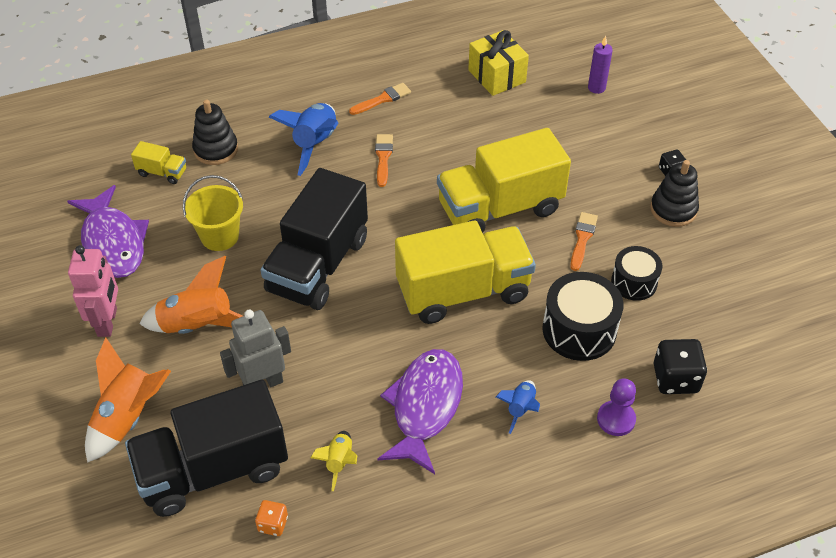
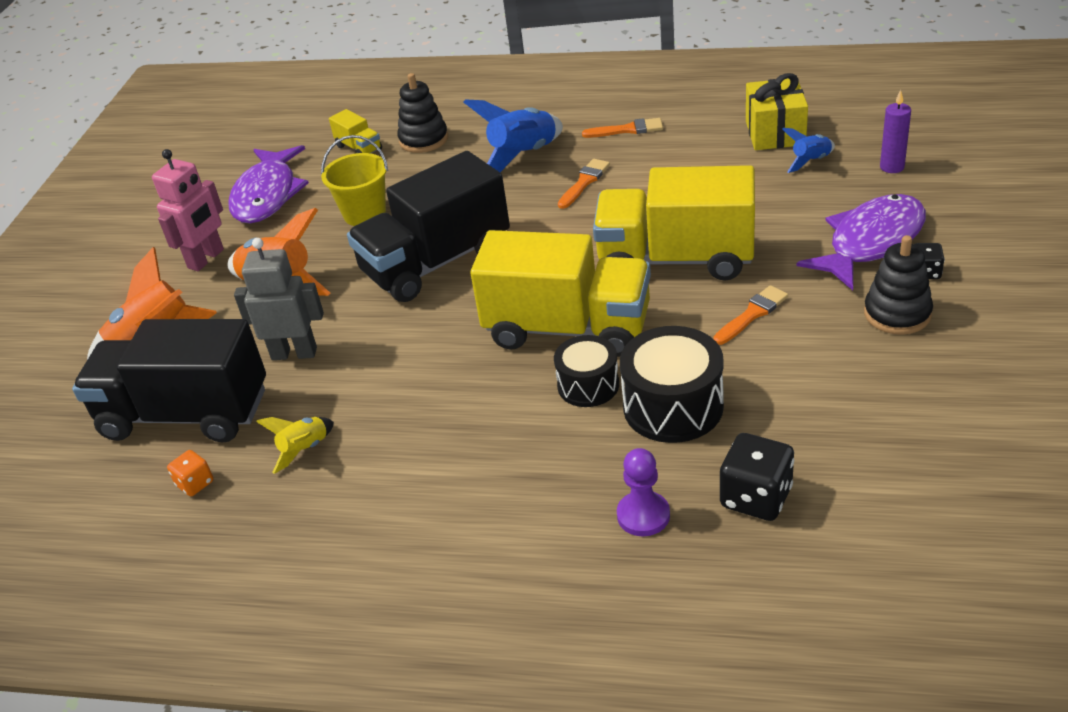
camera: 35 degrees right, 10 degrees down
purple fish [378,349,463,474] -> purple fish moved to [797,194,926,290]
blue rocket [496,380,540,434] -> blue rocket moved to [782,128,835,173]
black drum [611,246,662,301] -> black drum moved to [554,335,619,407]

